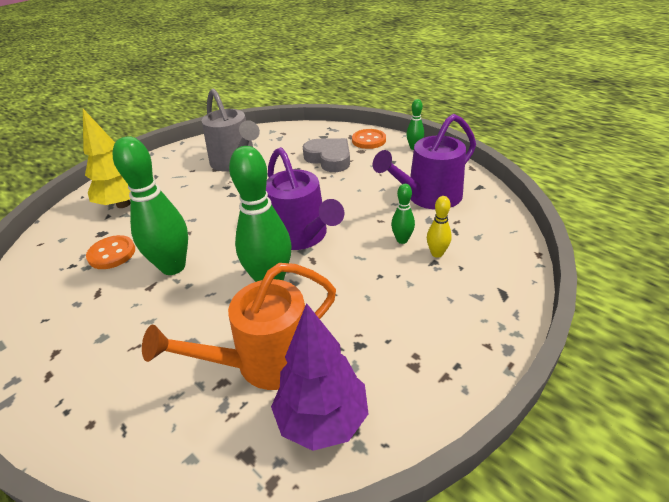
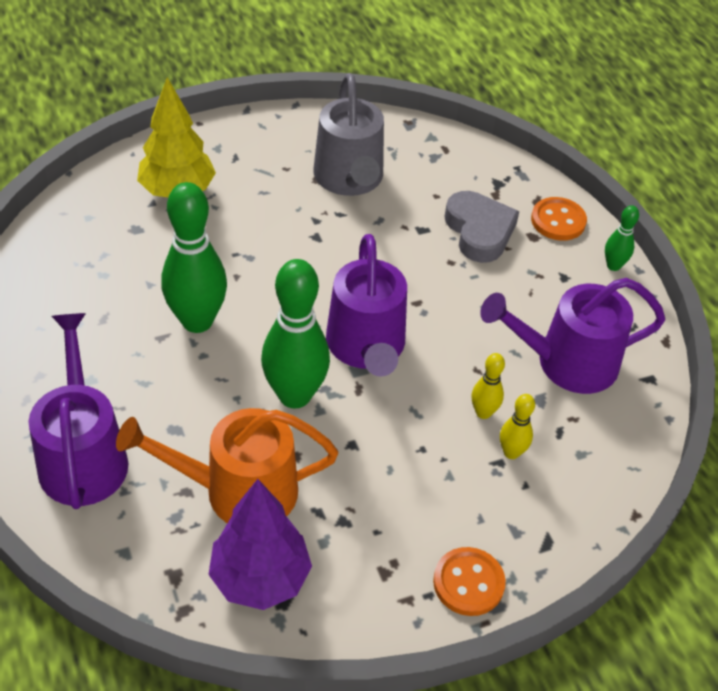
camera: 20 degrees right, 10 degrees up
orange button [86,235,135,269] -> orange button moved to [433,547,506,616]
green bowling pin [391,184,415,244] -> yellow bowling pin [471,353,505,419]
none -> purple watering can [29,313,128,509]

